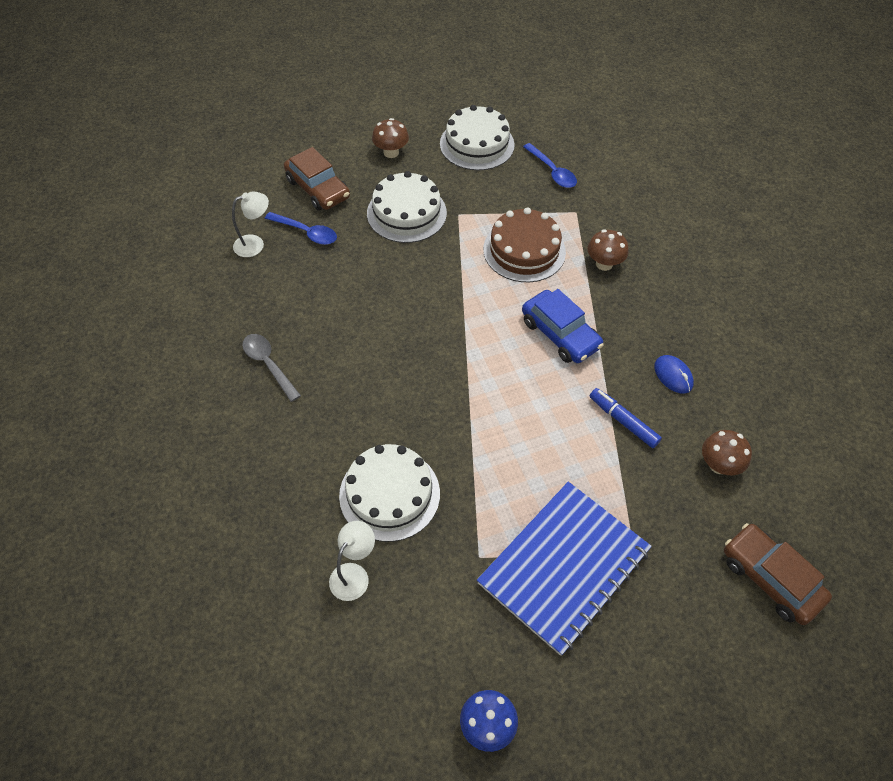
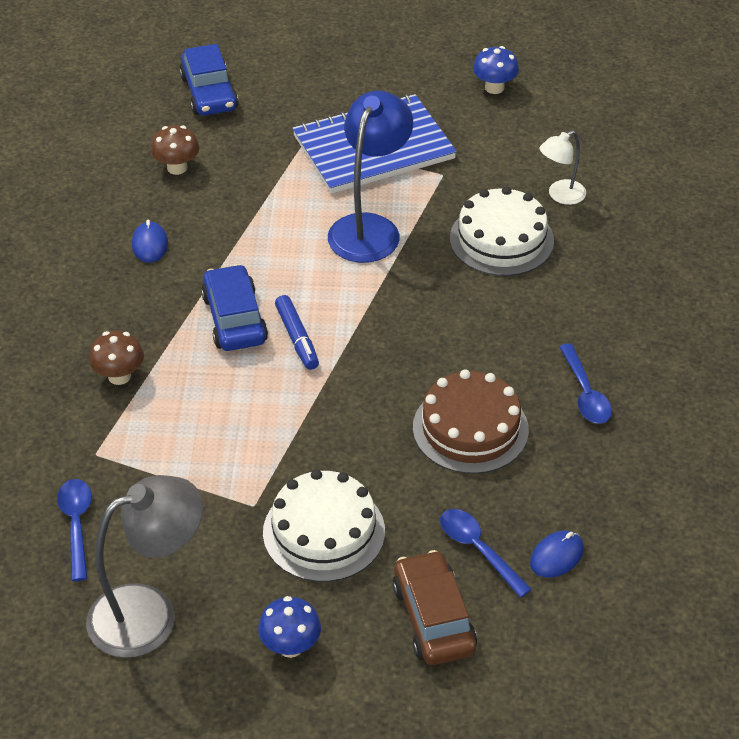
camera: 155 degrees left, 10 degrees down
white lamp [232,191,269,257] -> blue mouse [530,531,584,578]
grey spoon [242,334,301,402] -> blue spoon [559,343,612,424]
brown mushroom [372,118,409,158] -> blue mushroom [258,596,321,658]
white cake [440,105,515,170] -> grey lamp [86,475,203,658]
brown cake [483,208,566,282] -> brown cake moved to [413,370,529,474]
blue marker [590,388,662,448] -> blue marker moved to [275,295,319,370]
brown car [724,523,832,625] -> blue car [179,44,239,116]
none -> blue lamp [328,91,413,263]

